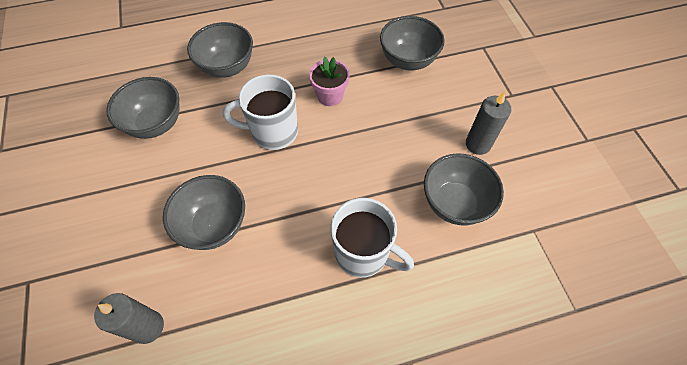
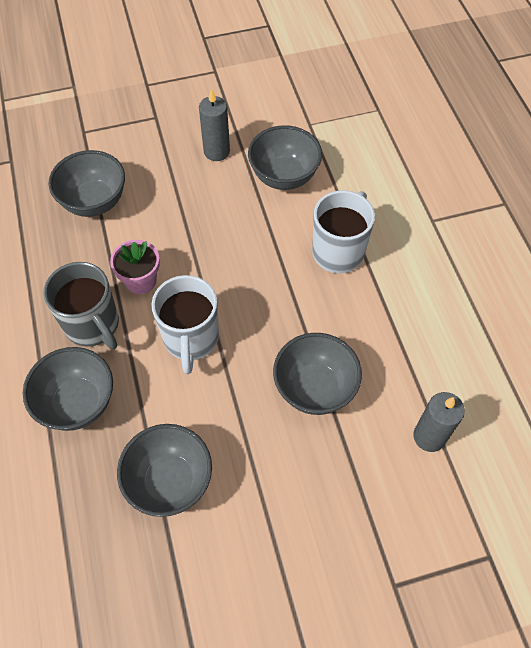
camera: 90 degrees left, 0 degrees up
none -> grey mug [43,262,119,349]

